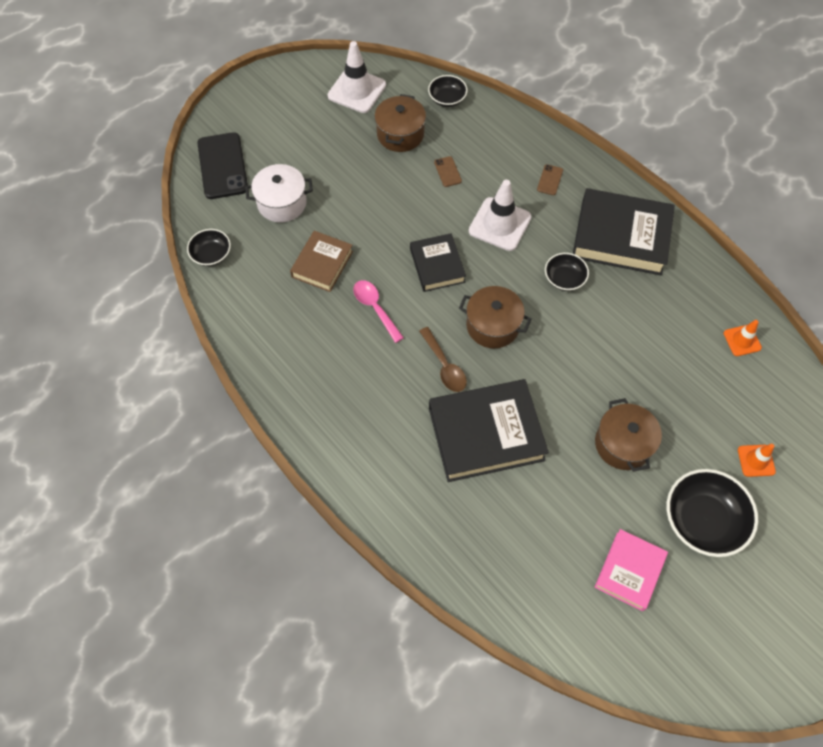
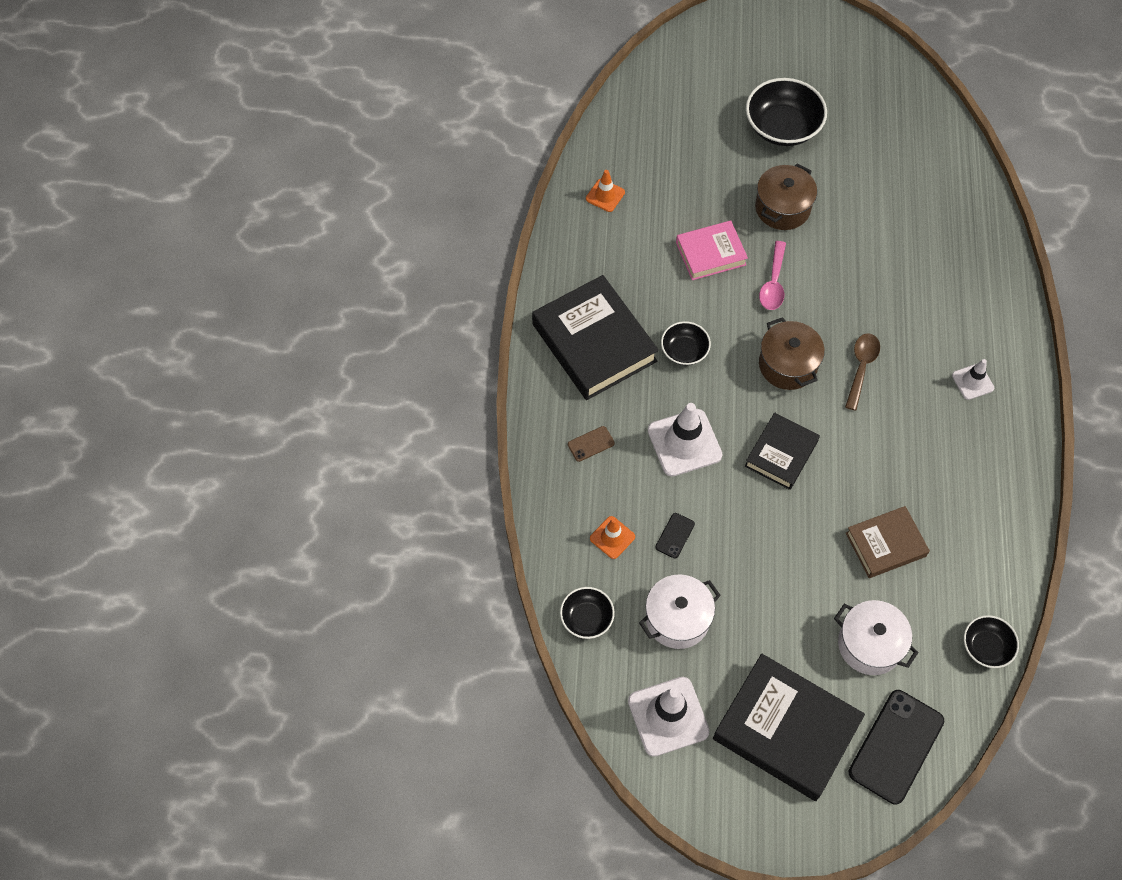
camera: 135 degrees left, 0 degrees up
pink spoon [353,280,404,343] -> pink spoon moved to [759,241,786,310]
brown pot [375,94,426,152] -> white pot [639,574,721,649]
black book [429,379,549,482] -> black book moved to [713,654,865,801]
brown phone [434,156,462,187] -> black phone [655,513,695,558]
pink book [595,529,668,611] -> pink book moved to [676,221,748,280]
orange traffic cone [738,444,776,477] -> orange traffic cone moved to [590,516,635,559]
none -> white traffic cone [952,359,994,400]

